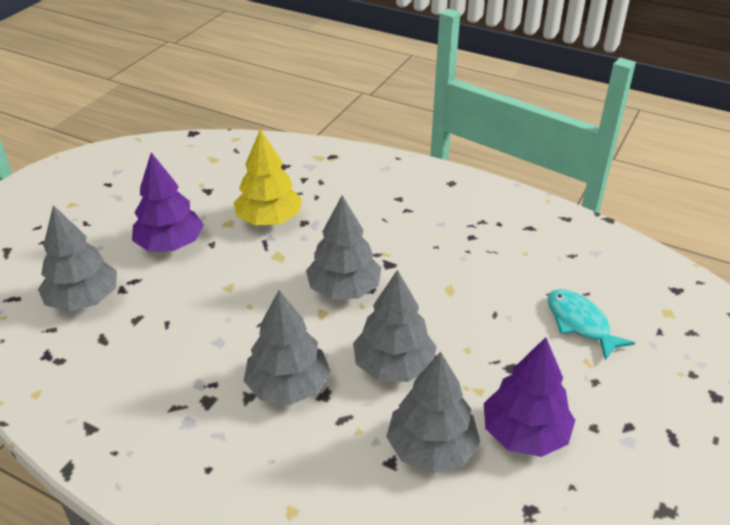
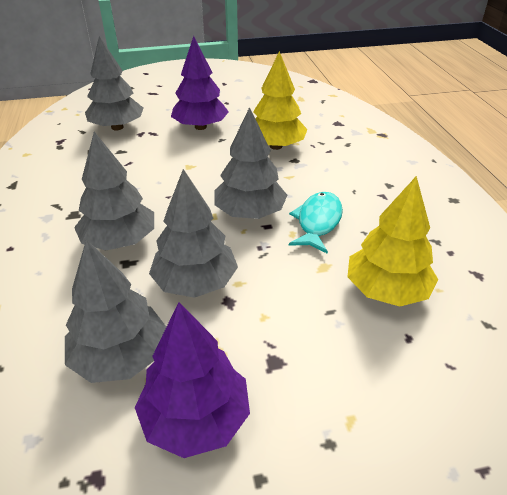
camera: 50 degrees right, 0 degrees up
turquoise fish [547,289,635,360] -> turquoise fish moved to [289,192,343,254]
none -> yellow tree [347,176,438,307]

